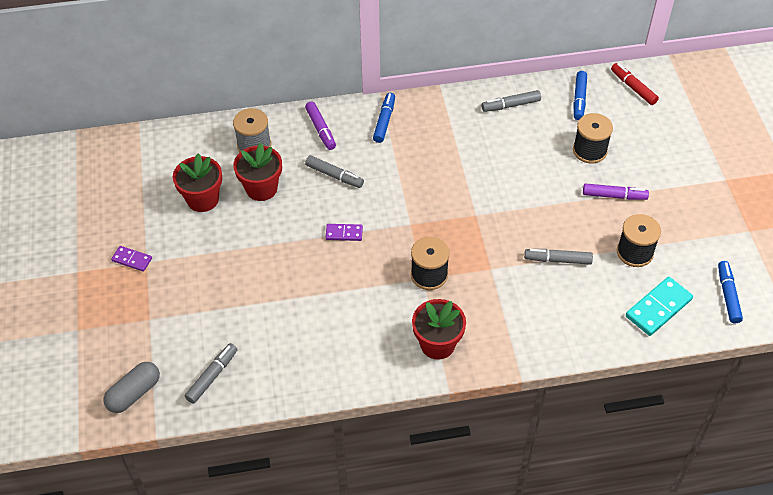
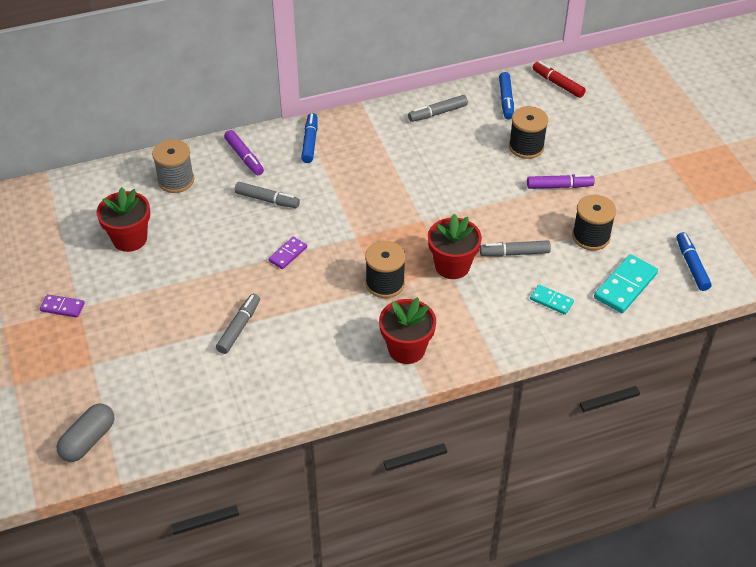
camera: 10 degrees left, 5 degrees down
grey marker [185,343,237,404] -> grey marker moved to [216,294,260,354]
red flower pot [233,143,282,201] -> red flower pot moved to [428,213,482,279]
purple domino [325,224,363,241] -> purple domino turned 45 degrees counterclockwise [268,237,307,269]
none -> turquoise domino [530,285,574,315]

